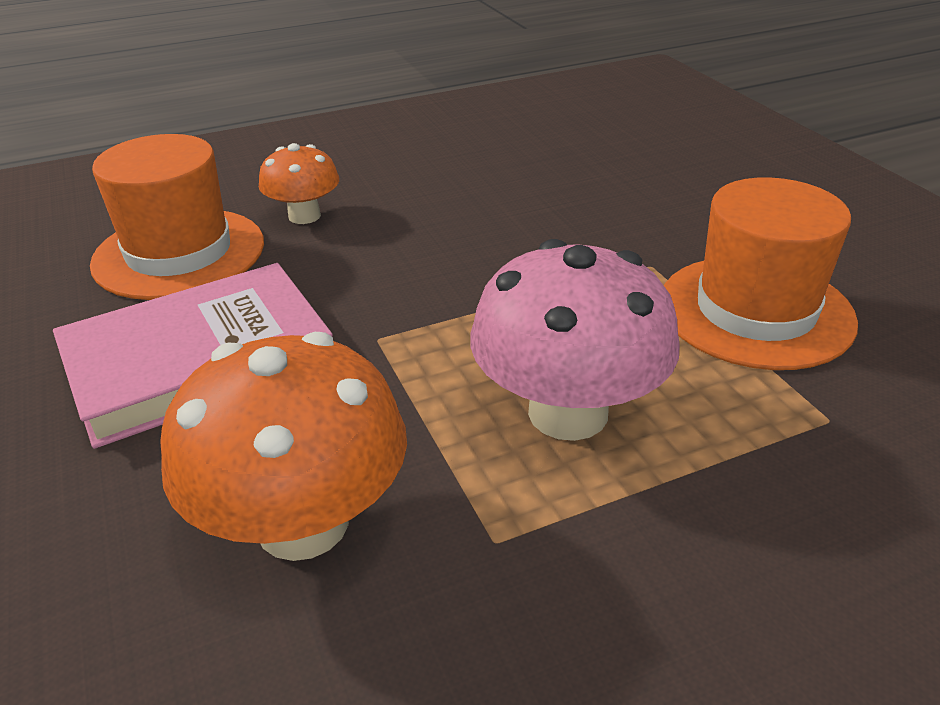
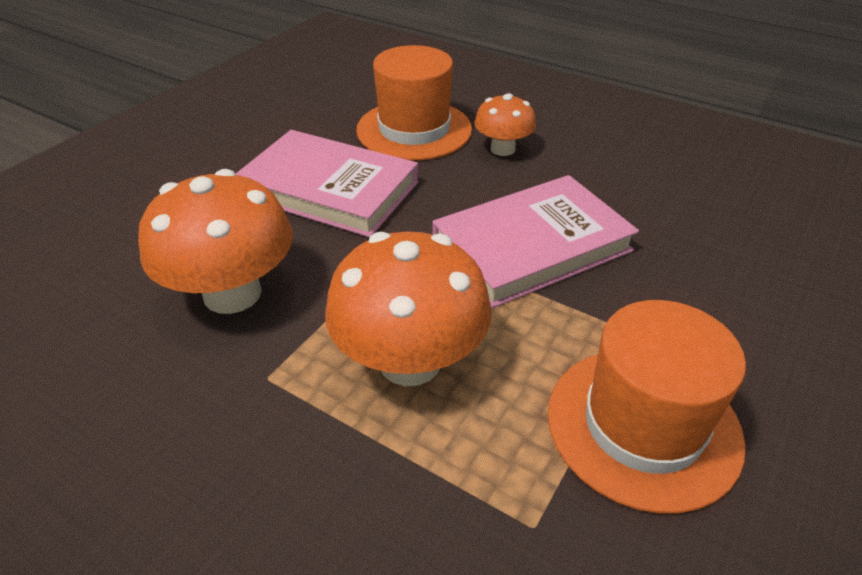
camera: 55 degrees right, 5 degrees up
pink mushroom [470,239,680,441] -> orange mushroom [325,232,491,386]
none -> pink book [433,175,639,308]

